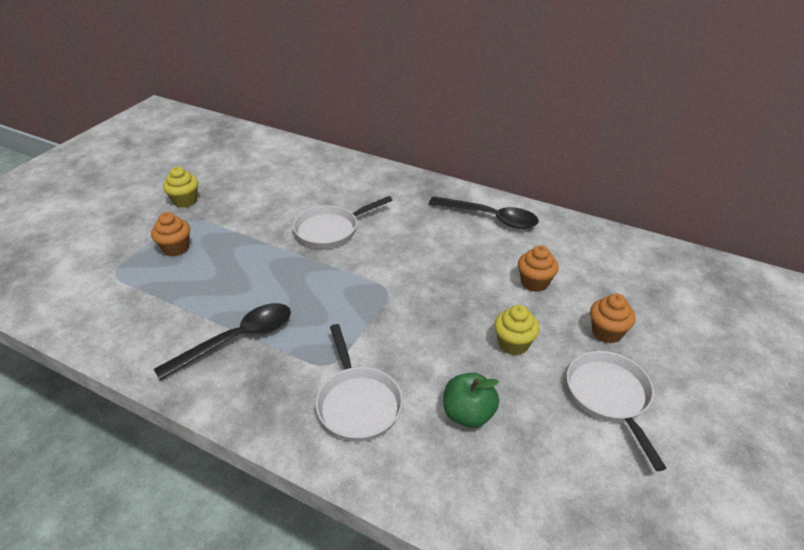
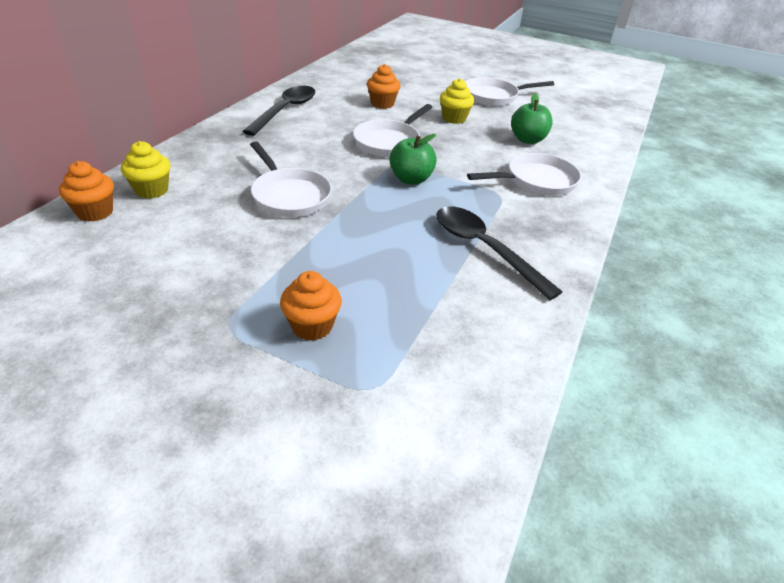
camera: 95 degrees left, 0 degrees up
yellow cupcake [163,167,198,208] -> yellow cupcake moved to [121,141,170,199]
orange cupcake [590,294,636,343] -> orange cupcake moved to [59,161,114,222]
none -> white pan [353,104,432,157]
none -> green apple [389,134,437,185]

